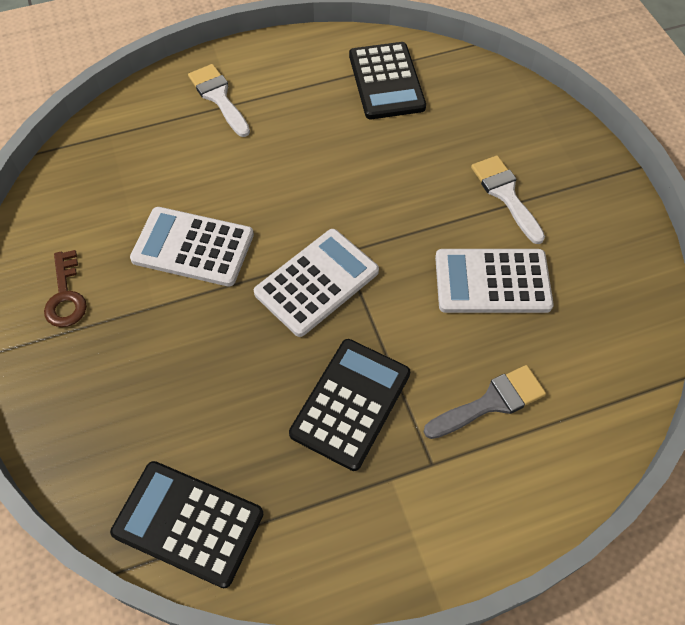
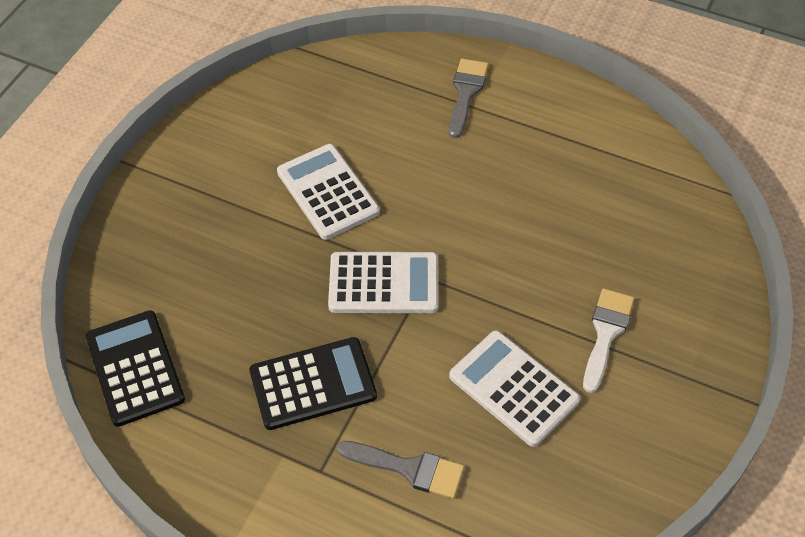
camera: 45 degrees right, 5 degrees down
brown key [44,250,87,327] -> none
white brush [188,64,250,137] -> grey brush [449,59,488,138]
black calculator [349,42,426,119] -> none

